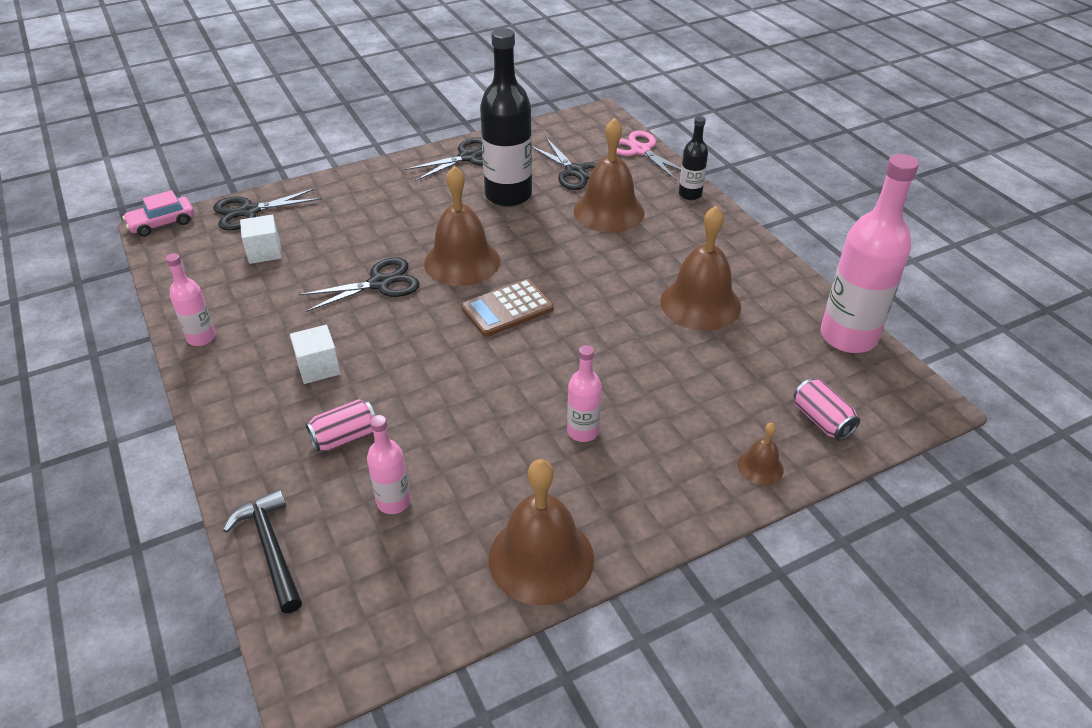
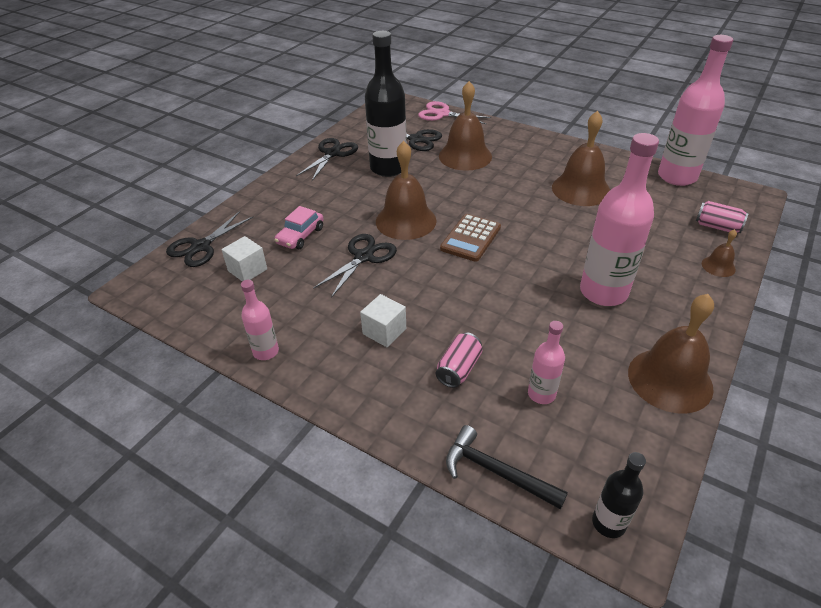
camera: 30 degrees left, 0 degrees up
pink car [123,190,194,237] -> pink car moved to [274,206,324,249]
pink bottle [567,345,602,442] -> pink bottle [580,133,659,306], size x1.99
black bottle [679,116,708,200] -> black bottle moved to [592,452,646,538]

